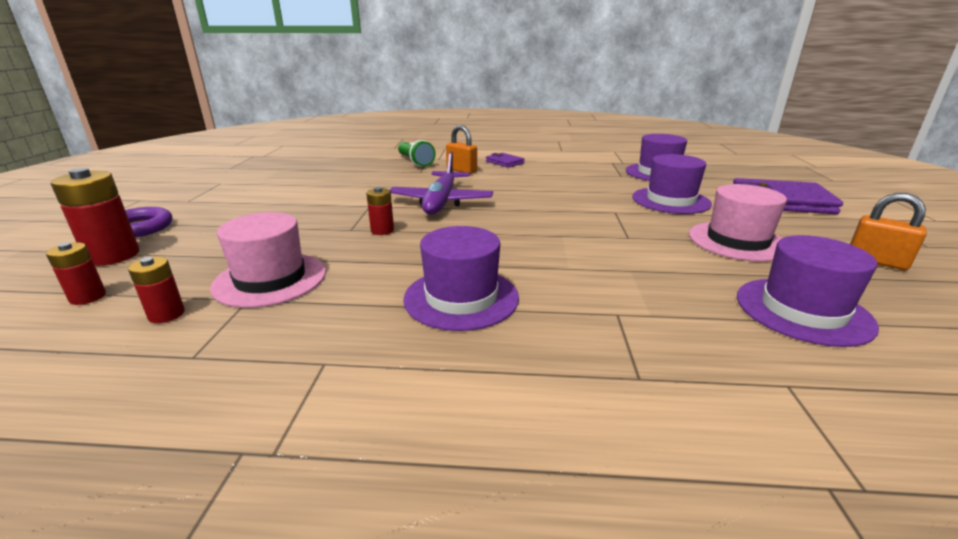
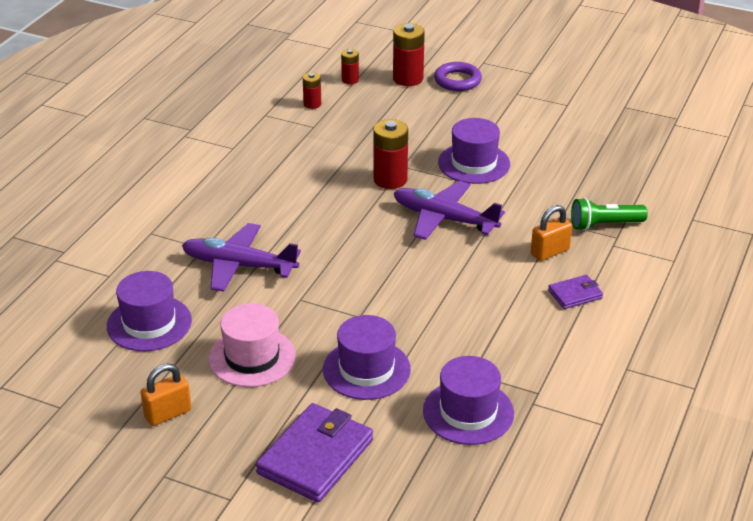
camera: 110 degrees right, 10 degrees up
pink hat [210,212,326,308] -> none
red battery [366,187,394,235] -> red battery [373,119,408,189], size x1.76
purple hat [403,226,519,331] -> purple hat moved to [438,118,510,184]
none -> purple plane [182,223,301,292]

